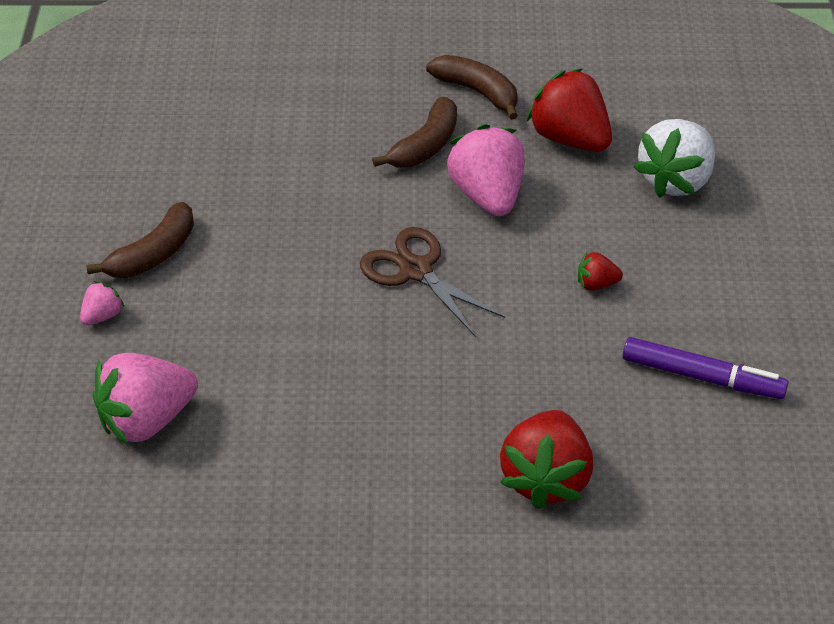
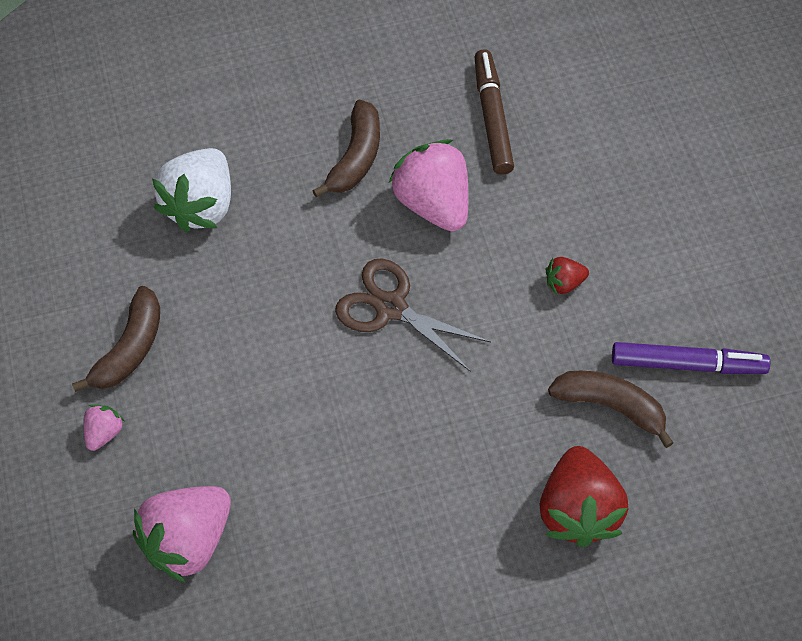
camera: 15 degrees left, 15 degrees up
brown banana [426,55,518,120] -> brown banana moved to [548,371,674,448]
red strawberry [527,69,612,152] -> brown marker [475,49,514,175]
white strawberry [634,119,715,198] -> white strawberry moved to [152,148,231,232]

